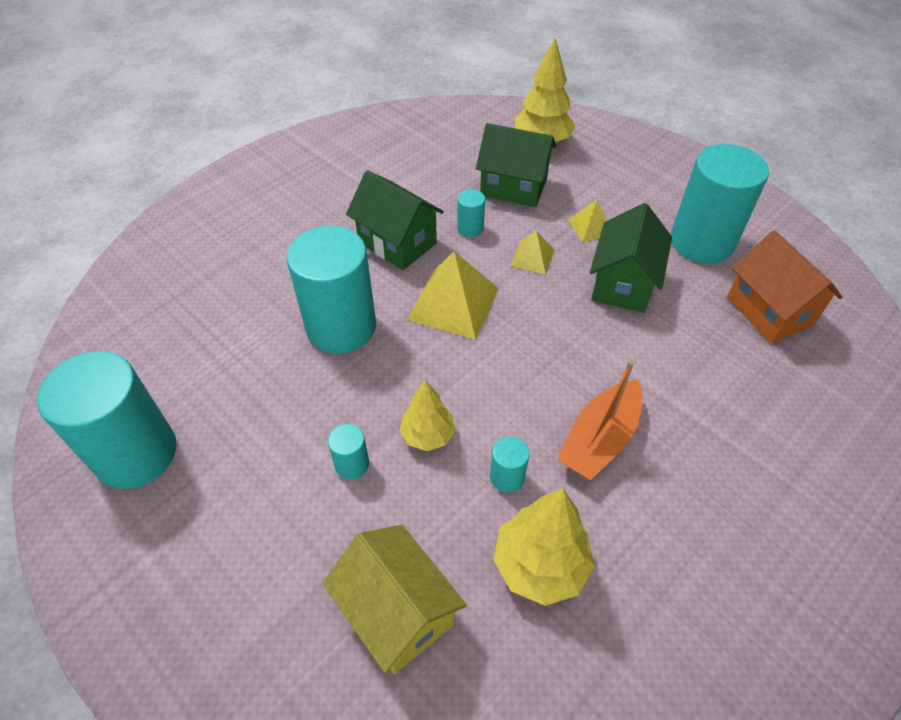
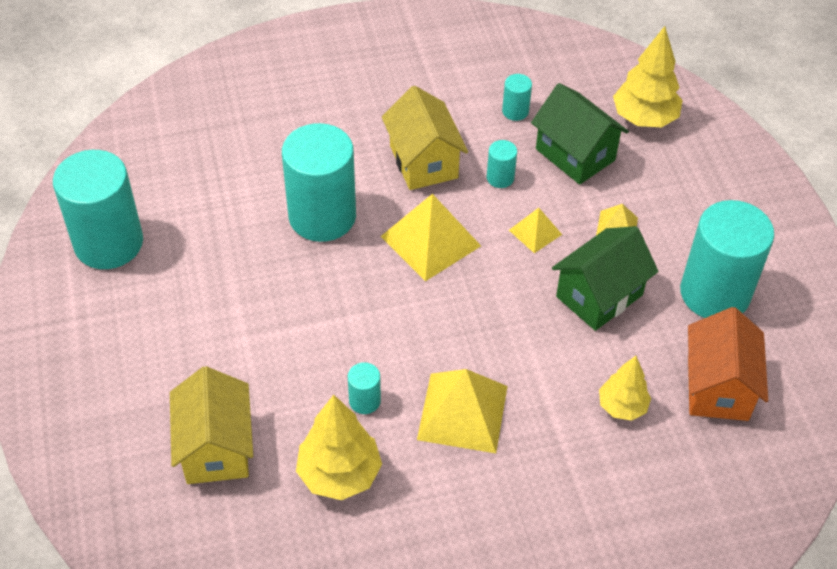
camera: 30 degrees right, 0 degrees up
turquoise cylinder [328,424,369,480] -> turquoise cylinder moved to [502,74,532,121]
green house [346,170,444,270] -> yellow house [382,86,468,190]
yellow tree [400,380,455,451] -> yellow tree moved to [599,356,651,421]
orange boat [557,360,643,480] -> yellow pyramid [417,369,508,453]

